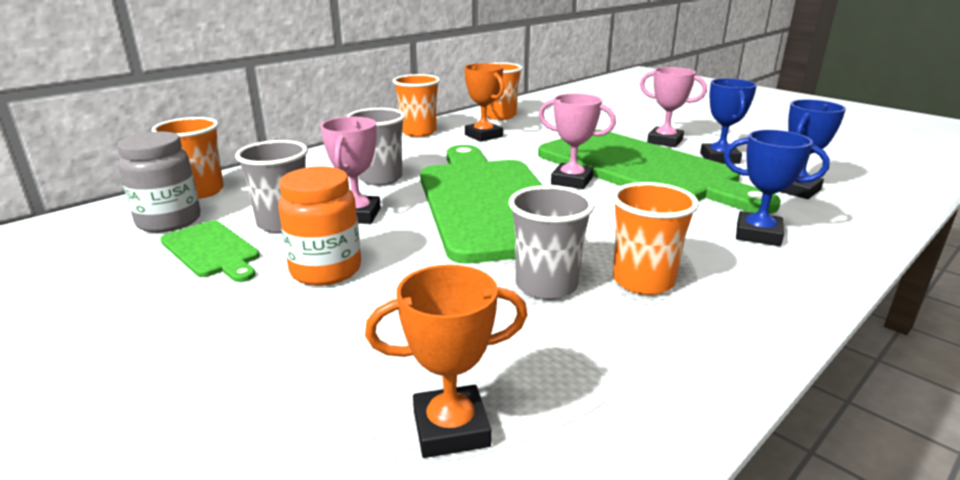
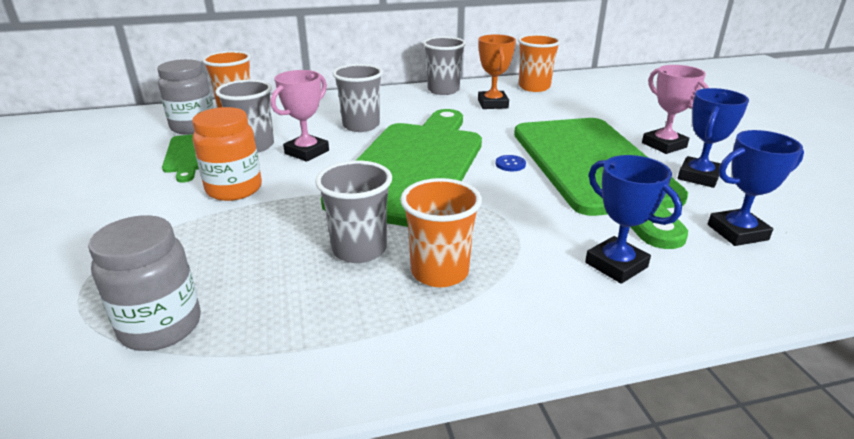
camera: 30 degrees right, 5 degrees up
orange trophy [365,265,528,458] -> grey jar [88,215,201,351]
orange cup [393,74,440,137] -> grey cup [423,36,466,95]
pink trophy [539,94,616,189] -> blue button [496,155,526,171]

